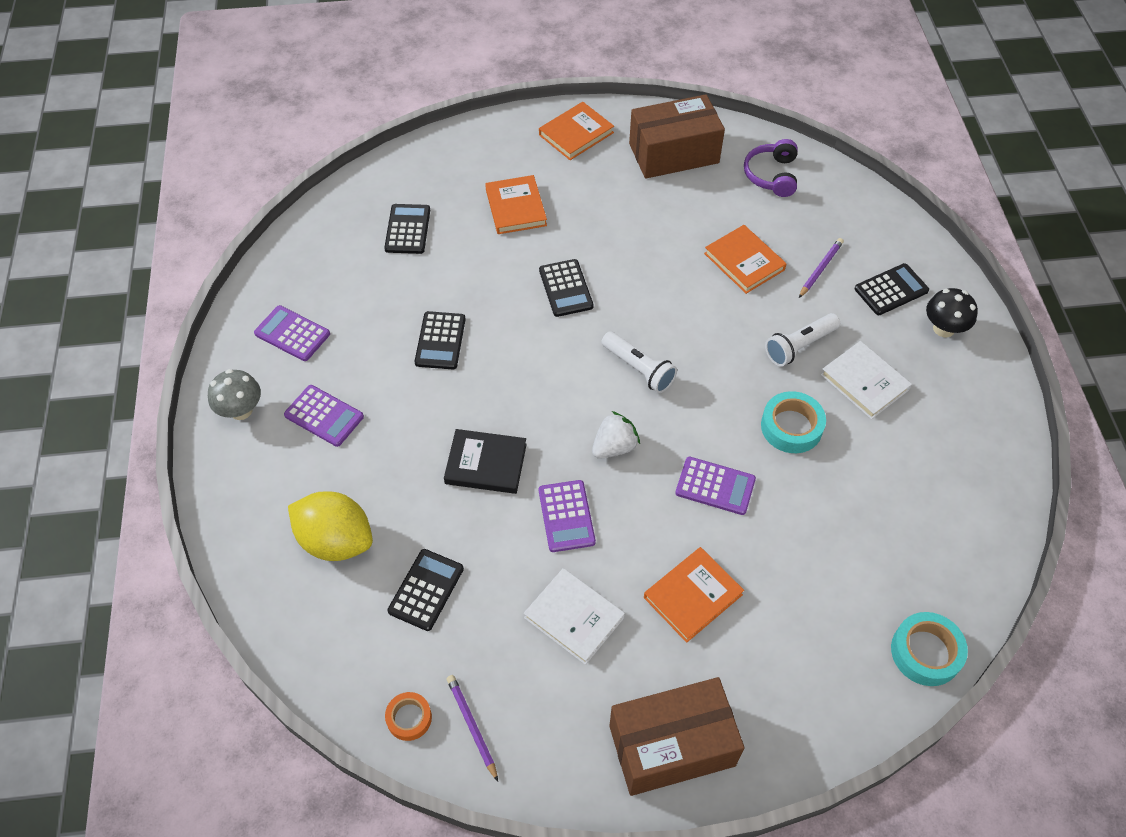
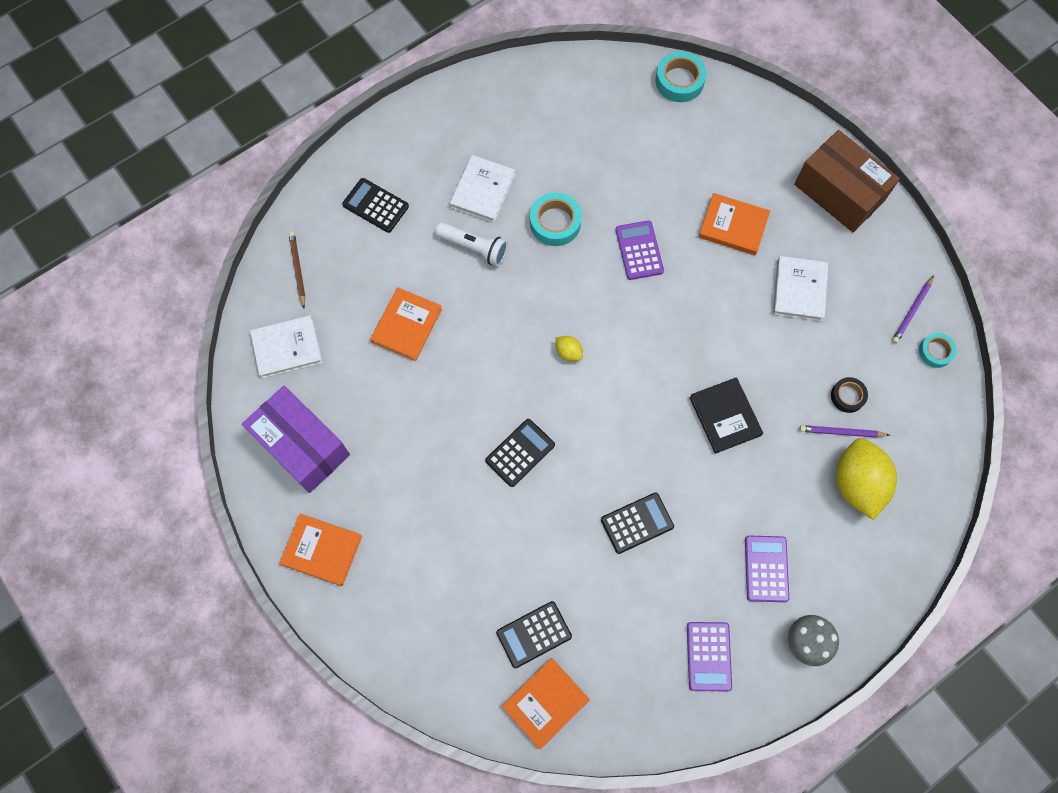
camera: 120 degrees left, 15 degrees up
orange tape [385,692,432,741] -> turquoise tape [919,333,956,368]
black calculator [387,549,464,631] -> black tape [831,377,868,413]
orange book [485,175,547,234] -> orange book moved to [502,658,590,749]
purple calculator [539,480,596,552] -> none
white strawberry [592,411,640,459] -> none
white flashlight [601,331,677,393] -> yellow lemon [556,336,583,361]
brown box [629,94,725,179] -> purple box [242,386,350,493]
purple headphones [744,139,798,197] -> white book [250,315,323,379]
purple pencil [799,238,844,298] -> purple pencil moved to [799,425,889,438]
black mushroom [926,288,978,337] -> none
none -> brown pencil [289,231,305,308]

